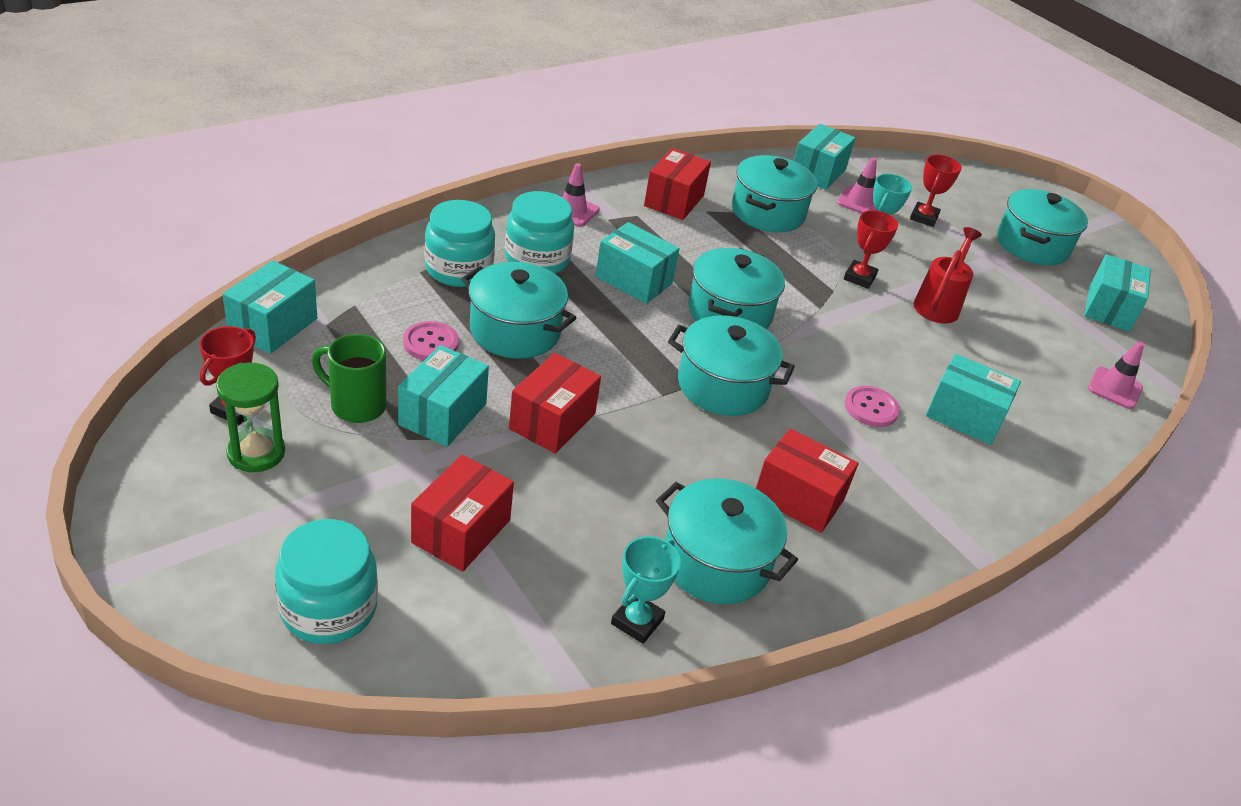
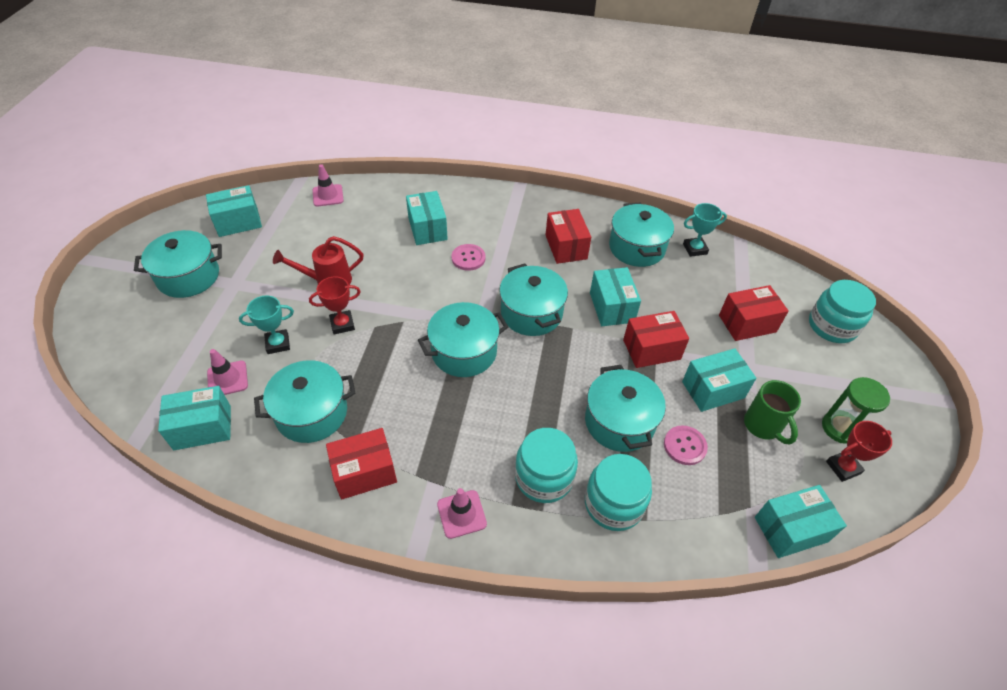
camera: 130 degrees left, 10 degrees up
turquoise box [596,222,679,304] -> turquoise box moved to [590,267,641,326]
red trophy [910,154,962,227] -> none

